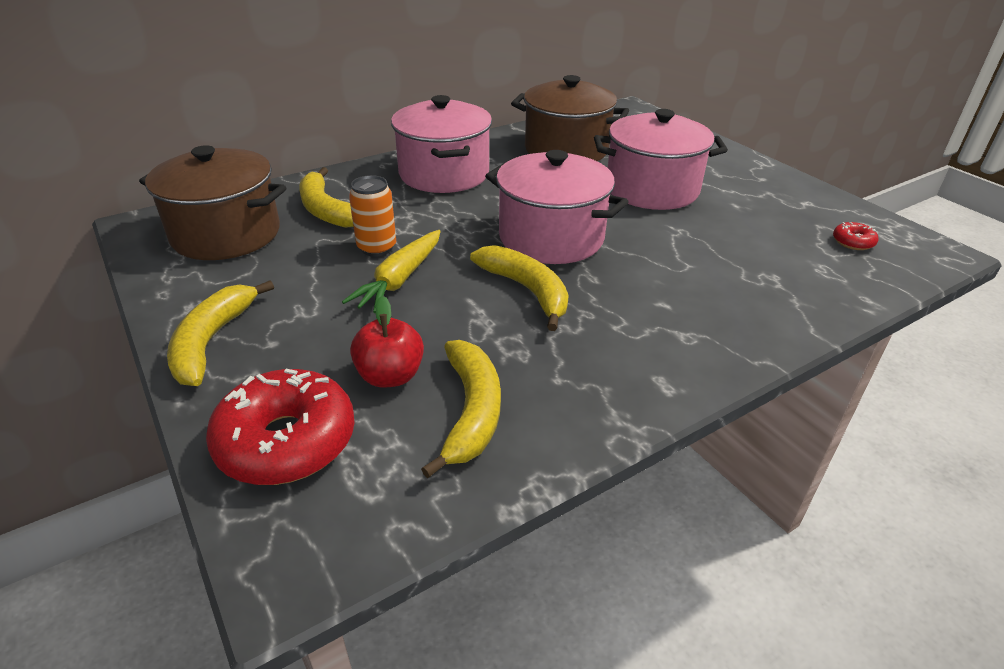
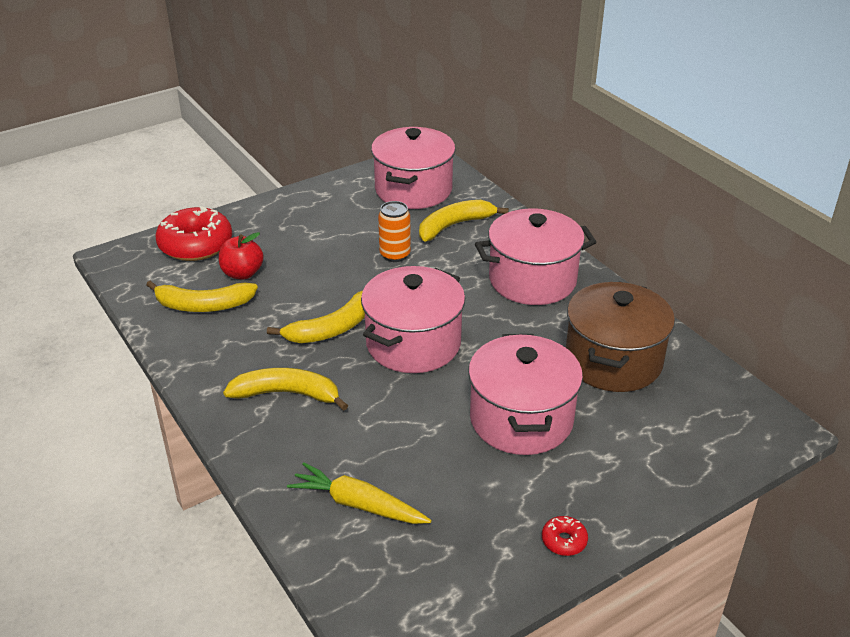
camera: 90 degrees right, 0 degrees up
brown pot [139,145,286,260] -> pink pot [371,127,456,209]
yellow banana [167,280,274,386] -> yellow banana moved to [223,368,348,411]
yellow carrot [342,230,441,313] -> yellow carrot moved to [287,462,431,524]
red donut [833,222,879,250] -> red donut moved to [542,516,588,556]

